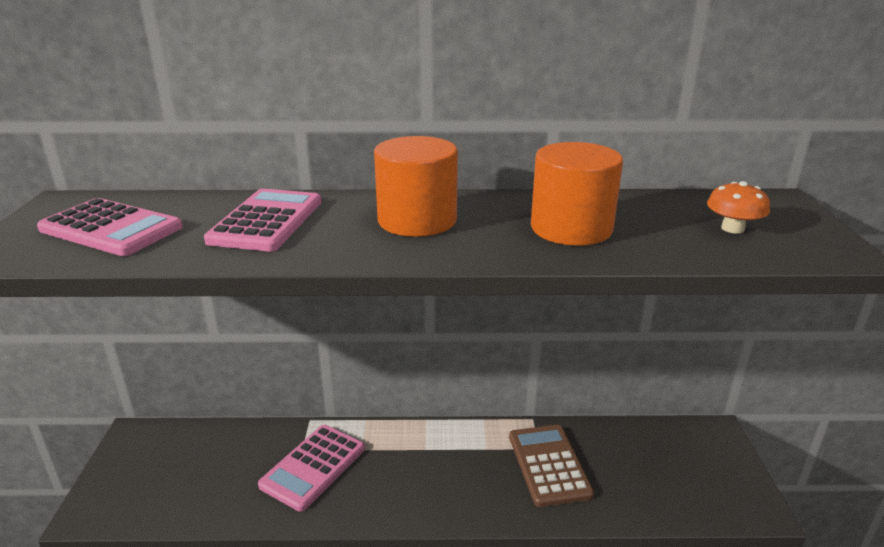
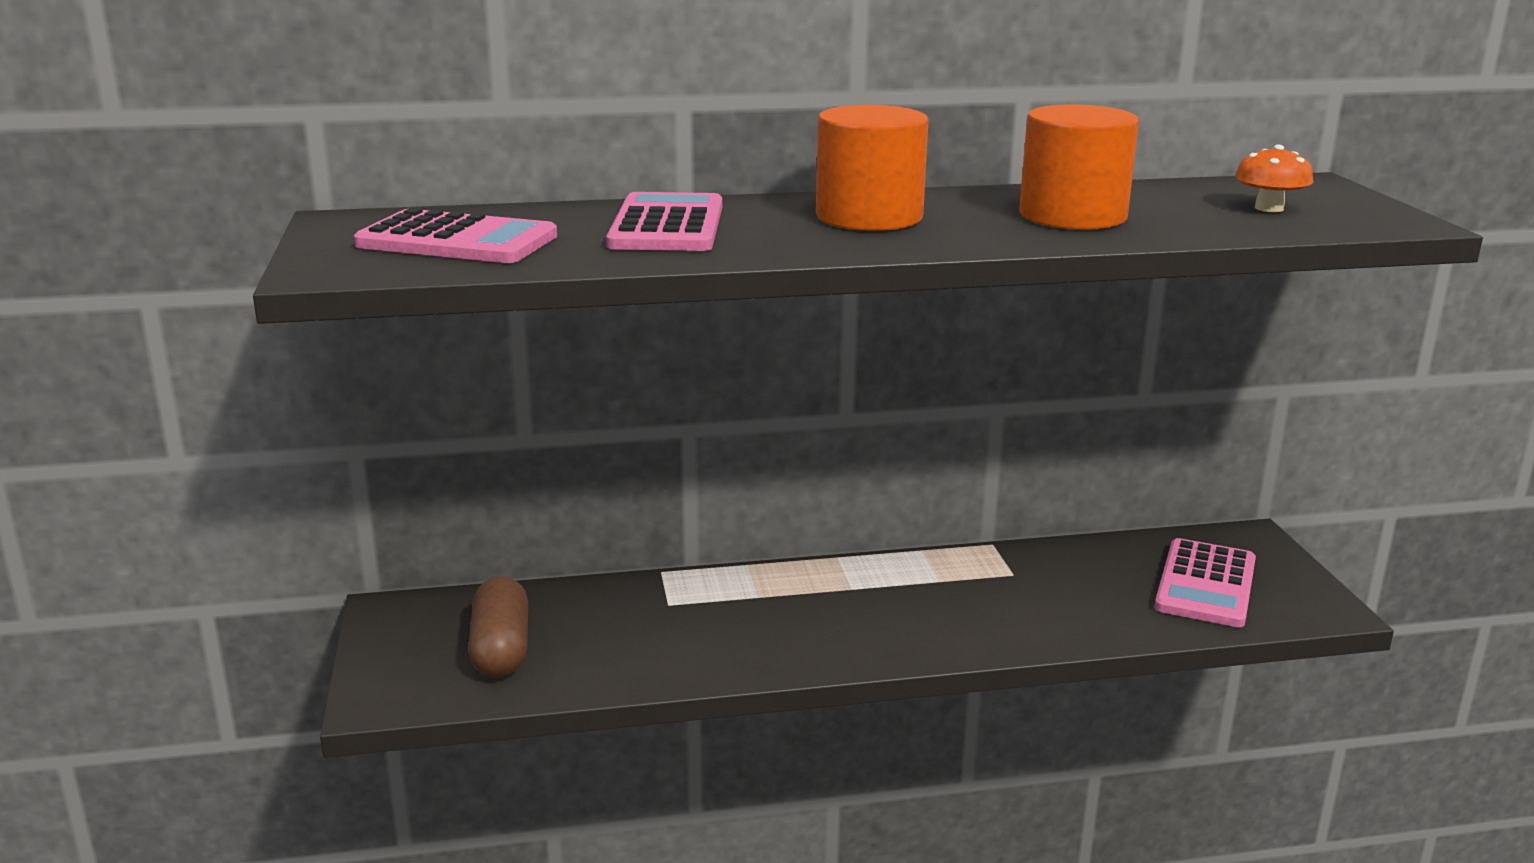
camera: 10 degrees left, 5 degrees down
pink calculator [258,425,365,512] -> pink calculator moved to [1155,538,1256,627]
brown calculator [509,425,594,507] -> none
none -> brown capsule [468,576,528,678]

